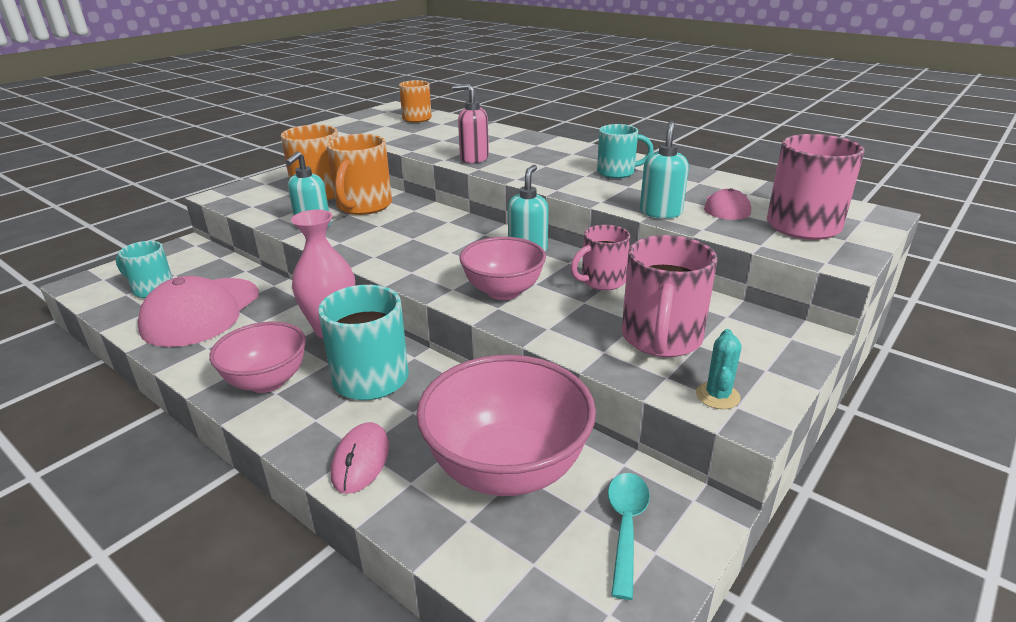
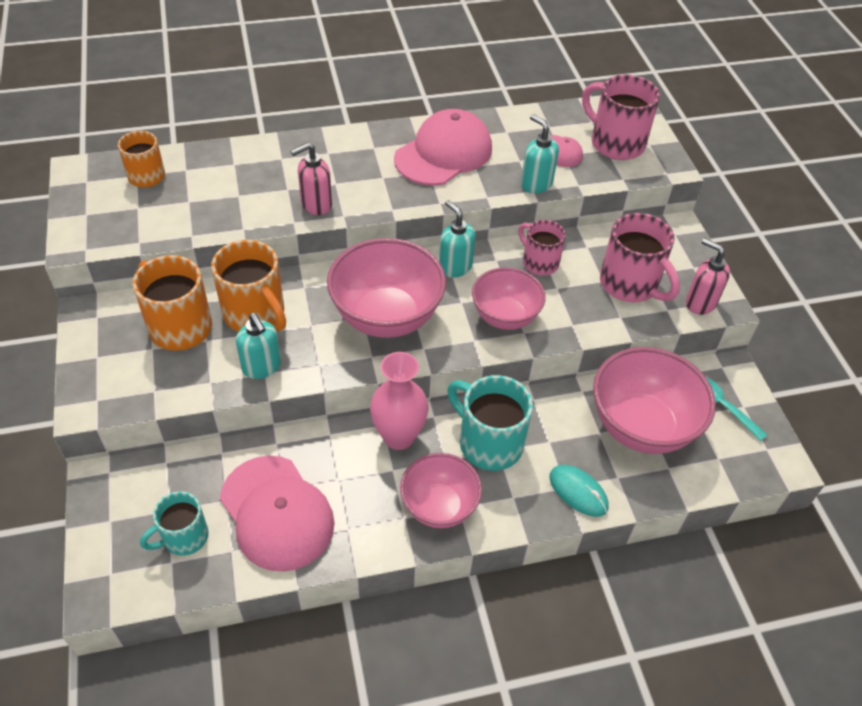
camera: 55 degrees left, 20 degrees up
pink mouse [331,422,389,494] -> turquoise mouse [550,465,608,517]
pink mug [571,225,631,290] -> pink mug turned 135 degrees clockwise [518,220,566,275]
turquoise mug [597,124,654,178] -> pink cap [394,109,492,186]
turquoise cactus [696,329,741,409] -> pink soap dispenser [686,238,730,315]
none -> pink bowl [327,238,446,338]

